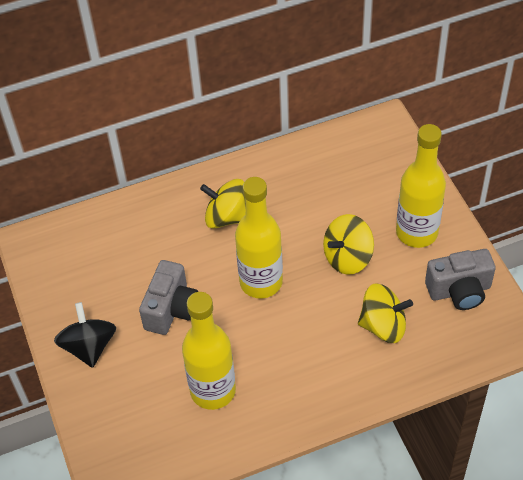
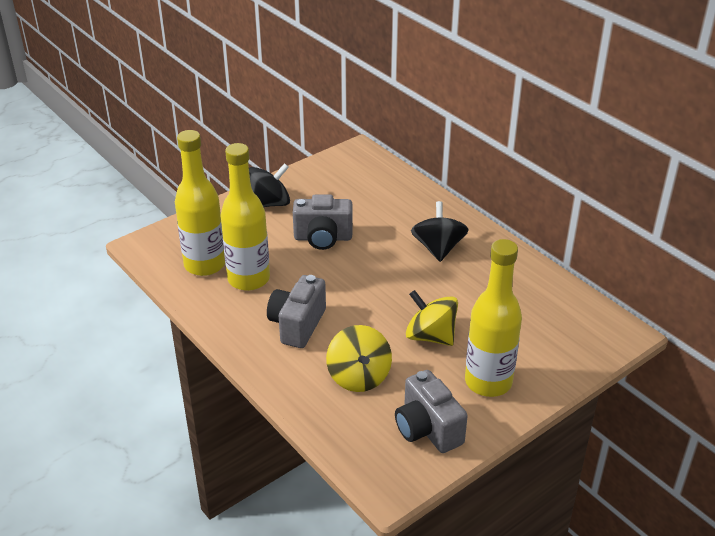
camera: 70 degrees right, 15 degrees down
yellow spinning top [200,179,246,228] -> black spinning top [411,201,468,262]
yellow bottle [235,177,283,298] -> yellow bottle moved to [175,130,225,276]
none -> grey camera [267,275,326,348]

